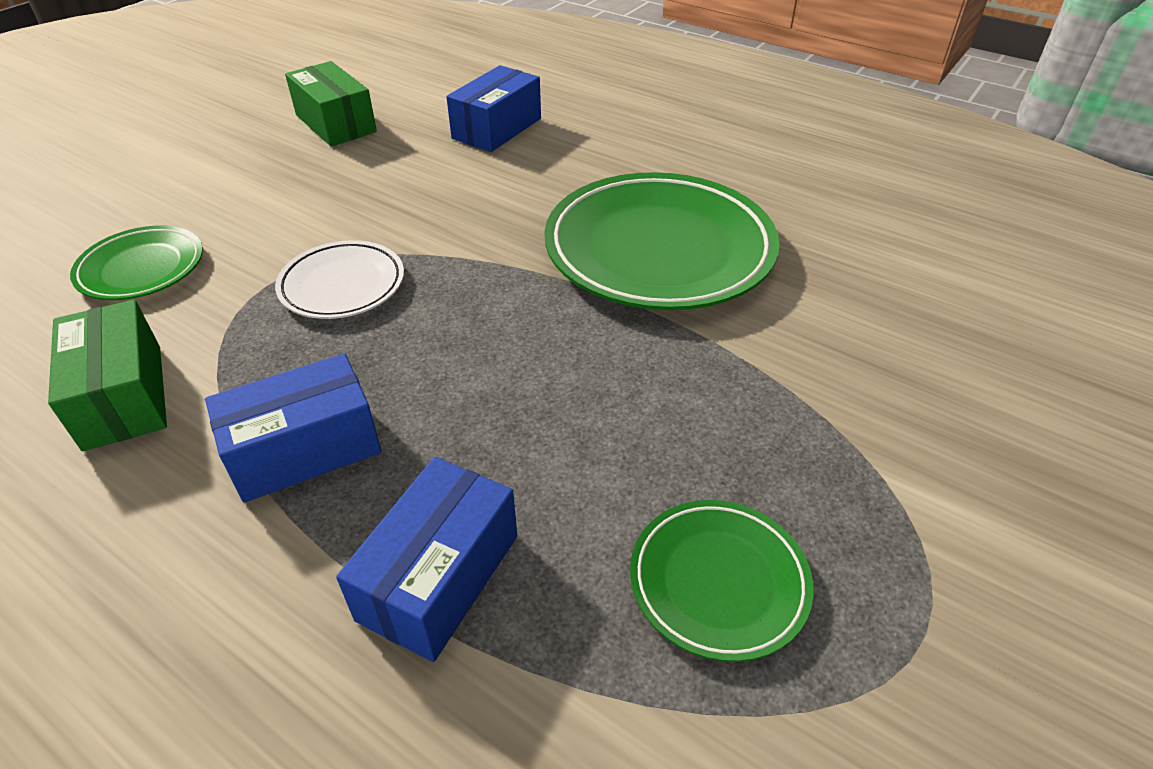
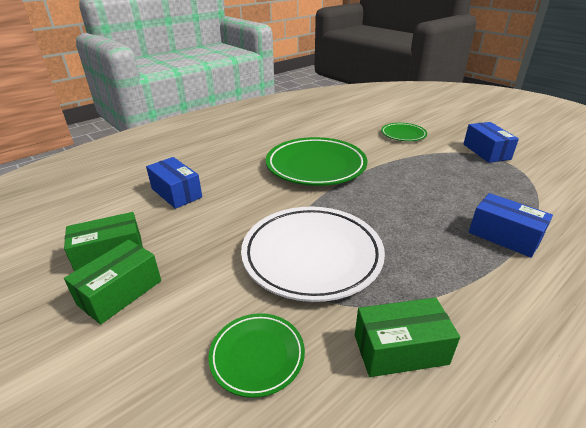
camera: 75 degrees left, 10 degrees down
blue box [205,353,381,503] -> blue box moved to [464,122,519,163]
white plate [275,240,404,319] -> white plate [241,207,385,302], size x1.94
green plate [630,500,814,662] -> green plate moved to [381,123,427,141]
none -> green box [64,240,161,325]

